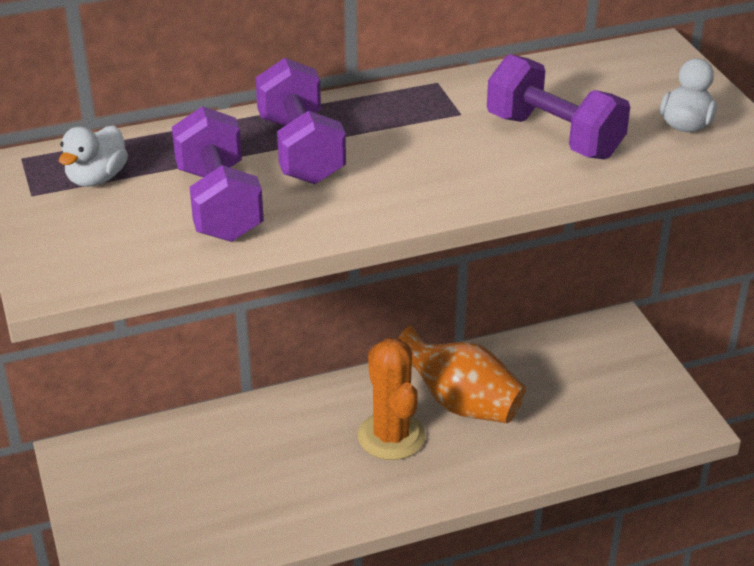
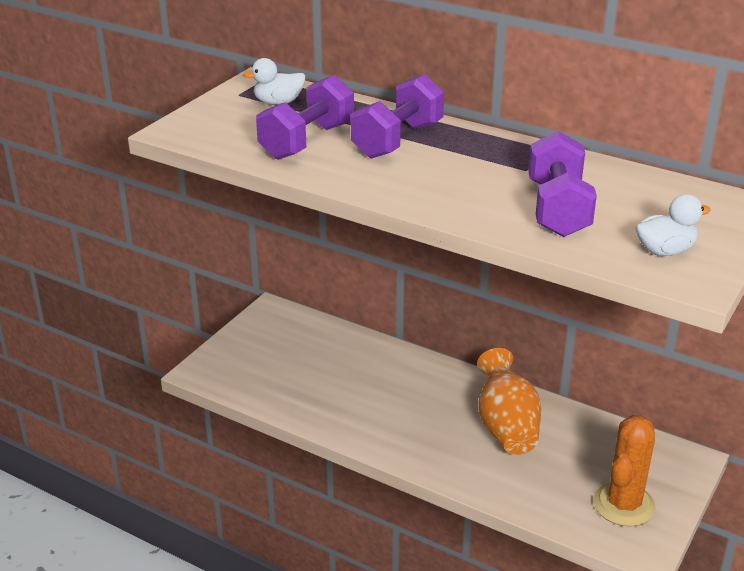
camera: 50 degrees right, 5 degrees down
orange cactus [358,338,426,460] -> orange cactus moved to [593,415,656,527]

